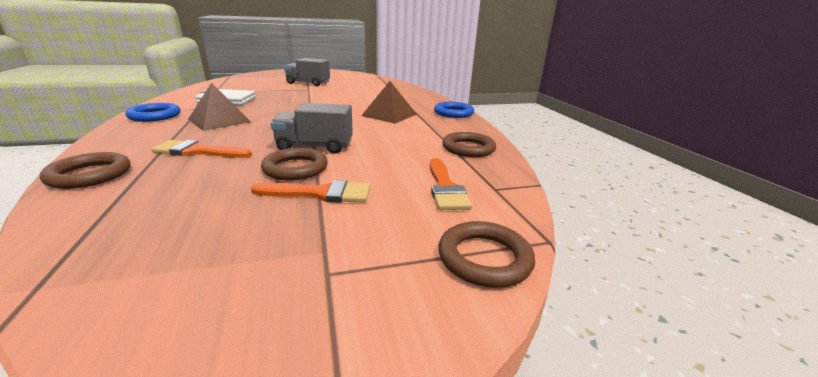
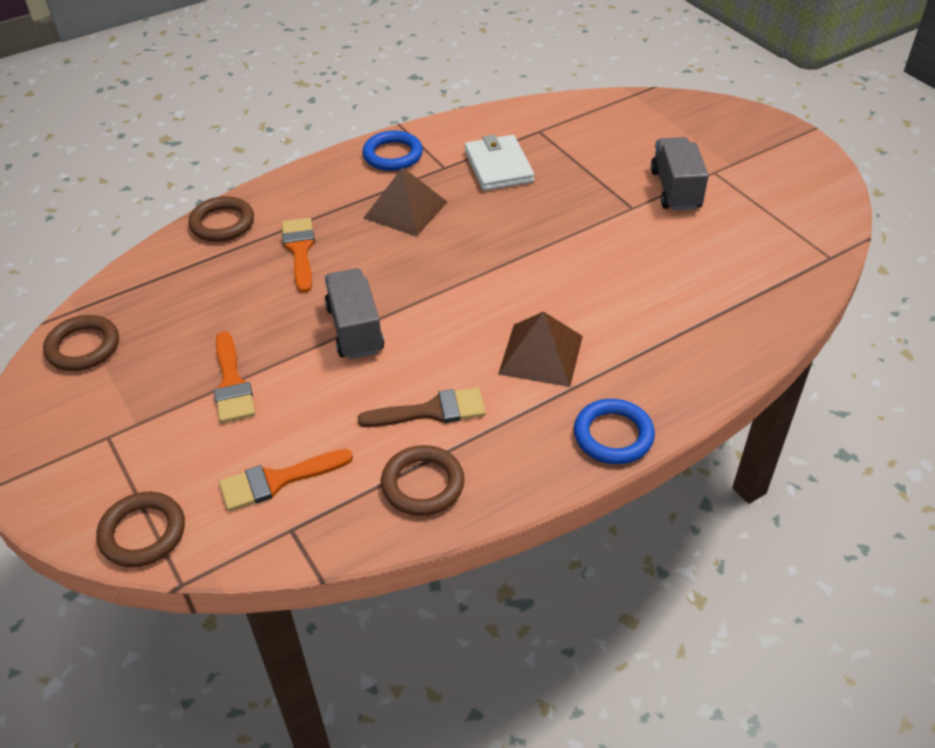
camera: 75 degrees right, 20 degrees up
brown ring [261,148,328,180] -> brown ring moved to [43,315,119,371]
none -> brown brush [357,387,486,427]

